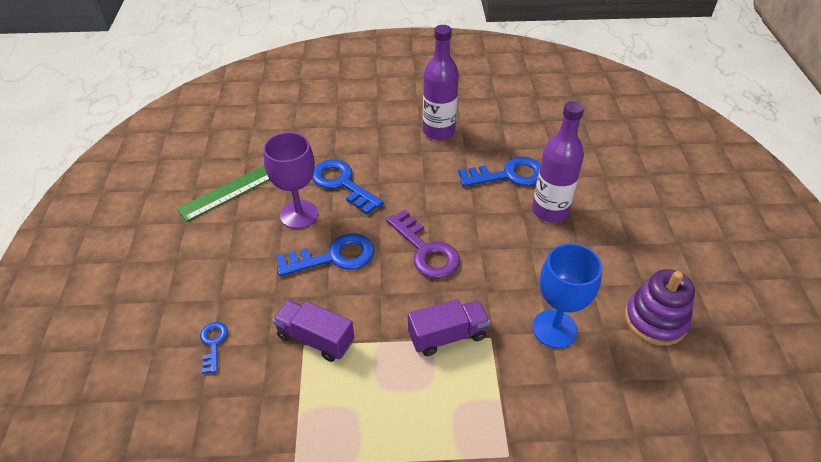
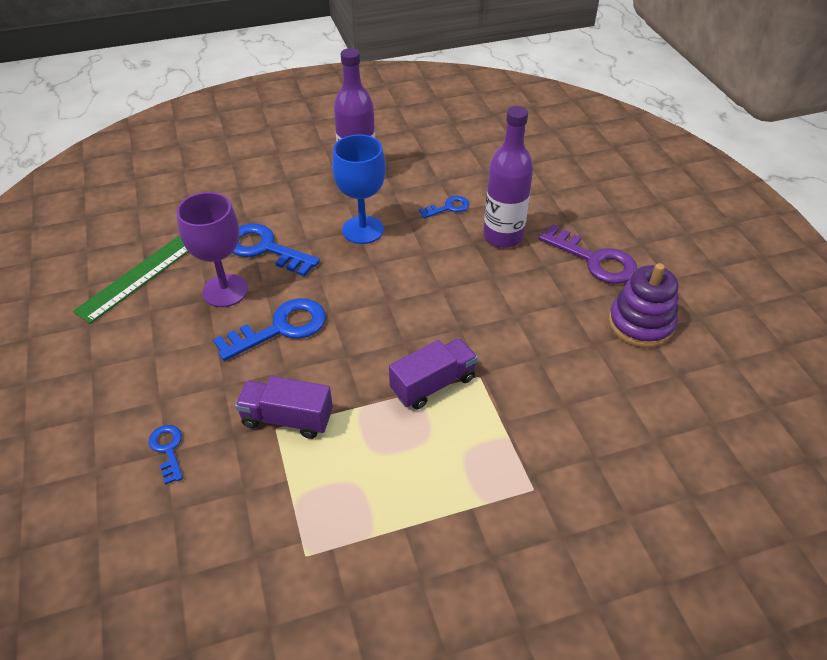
camera: 15 degrees left, 0 degrees up
purple key [386,210,460,279] -> purple key moved to [539,224,637,284]
blue key [458,157,541,186] -> blue key [419,196,469,218], size x0.54
blue goblet [532,243,602,348] -> blue goblet moved to [332,135,386,244]

